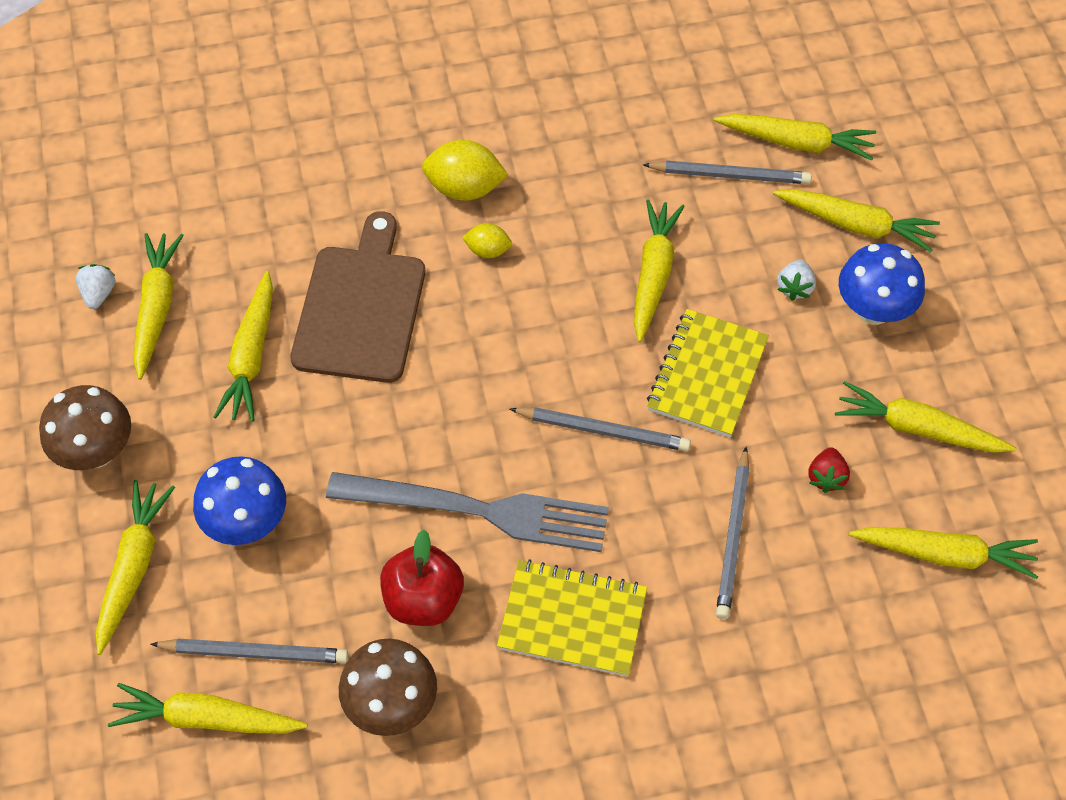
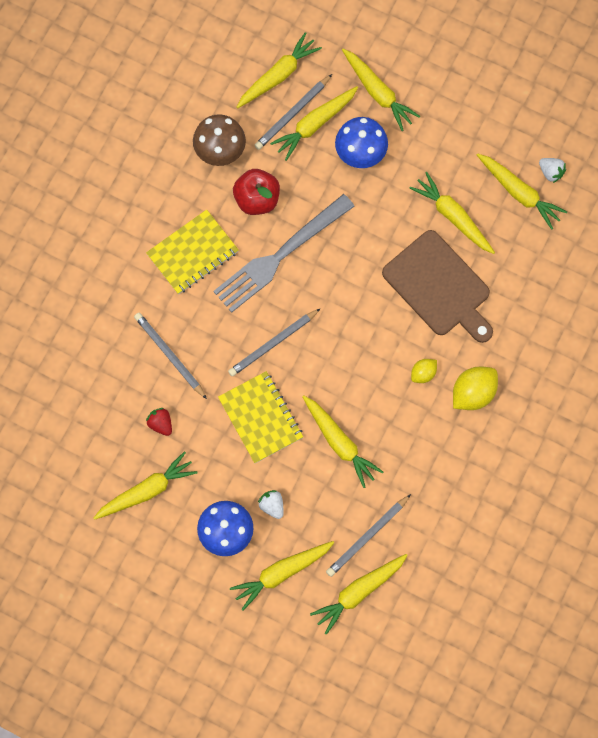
camera: 130 degrees right, 15 degrees up
brown mushroom [39,385,131,470] -> none
yellow carrot [849,527,1038,579] -> yellow carrot moved to [270,86,358,161]

